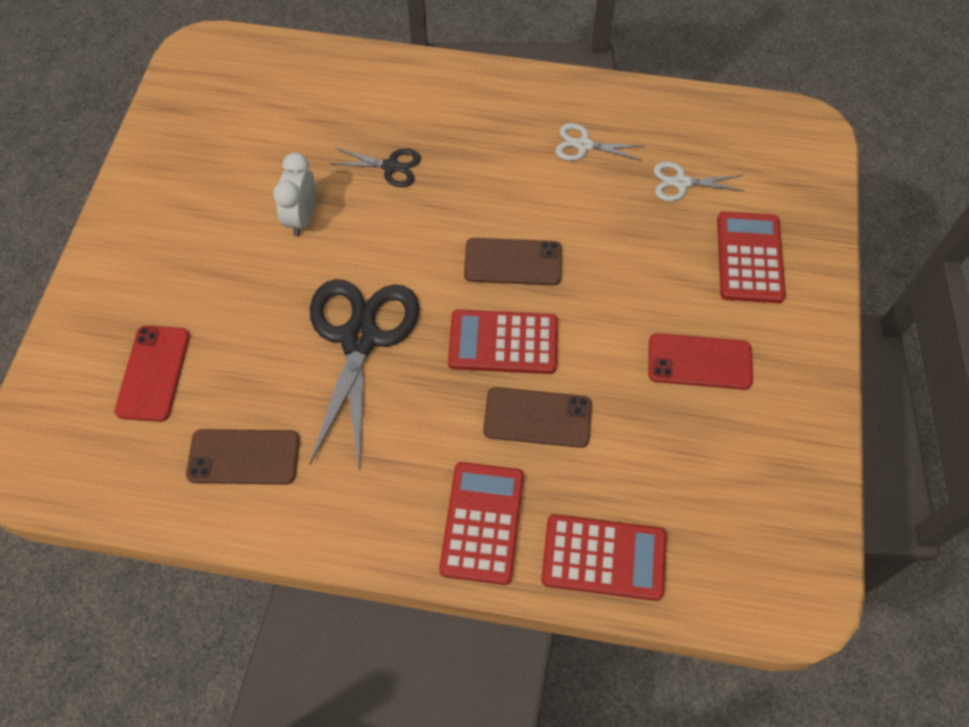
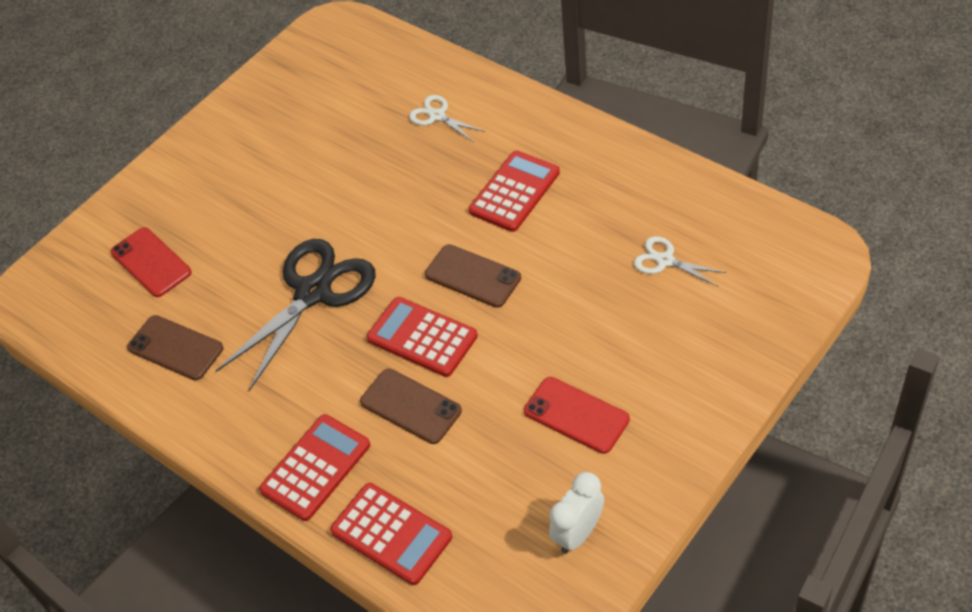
camera: 35 degrees right, 10 degrees down
red phone [115,325,190,422] -> red phone turned 75 degrees counterclockwise [110,227,192,297]
white clock [273,152,316,237] -> white clock moved to [549,472,604,554]
black scissors [330,147,421,187] -> none
white scissors [555,123,645,161] -> white scissors moved to [409,95,485,142]
red calculator [717,211,786,303] -> red calculator moved to [469,151,560,232]

